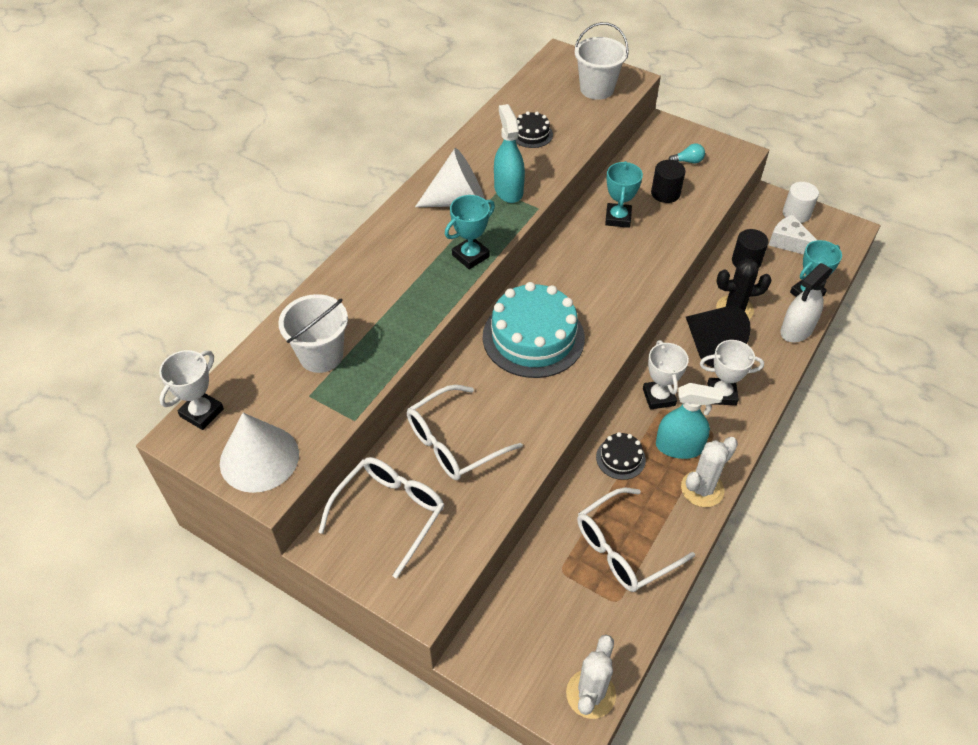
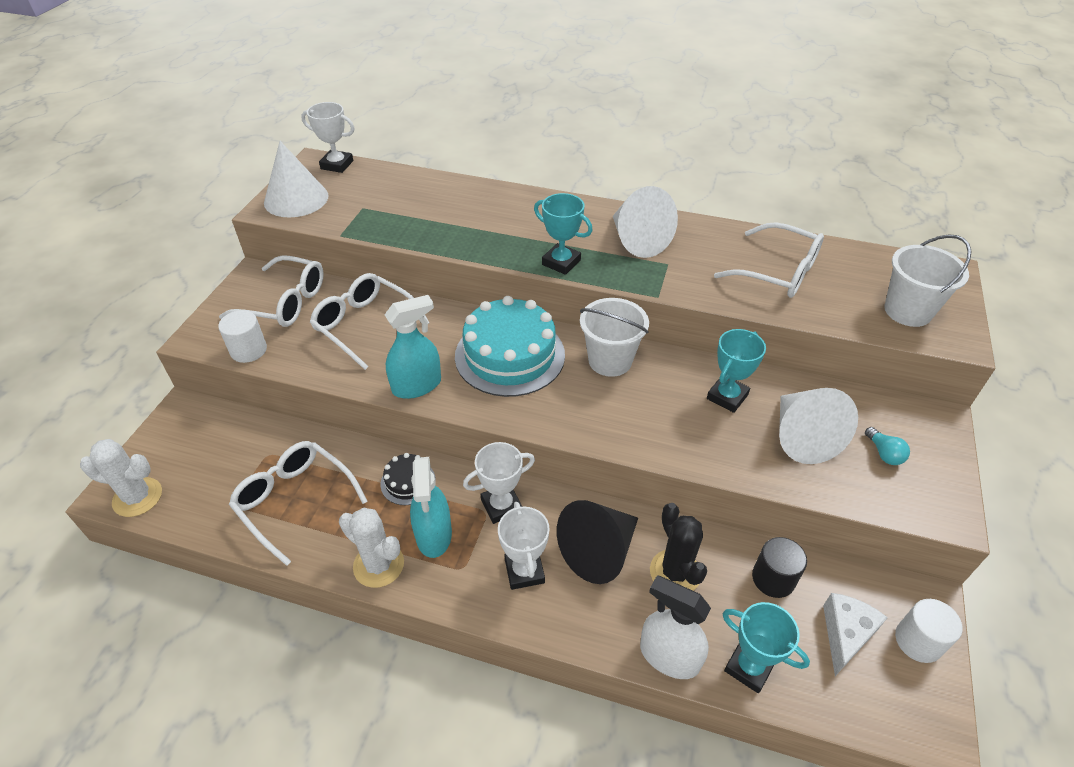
camera: 75 degrees right, 5 degrees down
white bucket [278,294,348,373] -> white bucket moved to [580,298,649,377]
turquoise spray bottle [494,104,525,203] -> turquoise spray bottle moved to [385,295,441,399]
black cake [516,111,553,148] -> white glasses [714,222,824,298]
turquoise trophy [605,161,643,228] -> turquoise trophy turned 45 degrees counterclockwise [707,329,766,413]
black cylinder [651,160,685,203] -> white cone [779,388,858,464]
none -> white cylinder [218,310,267,363]

